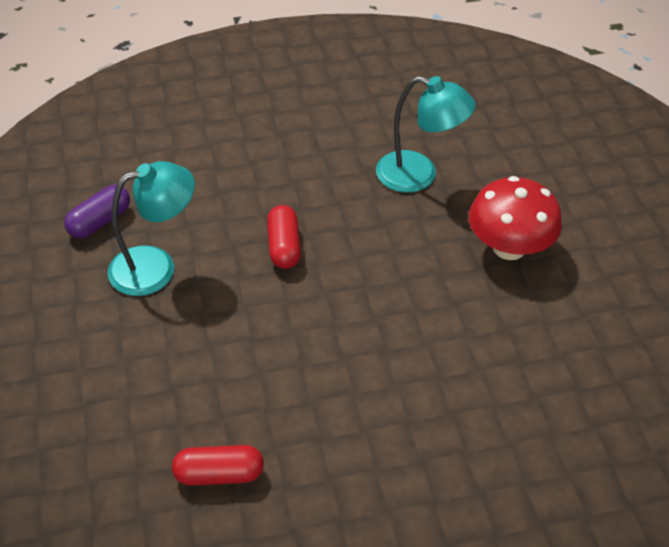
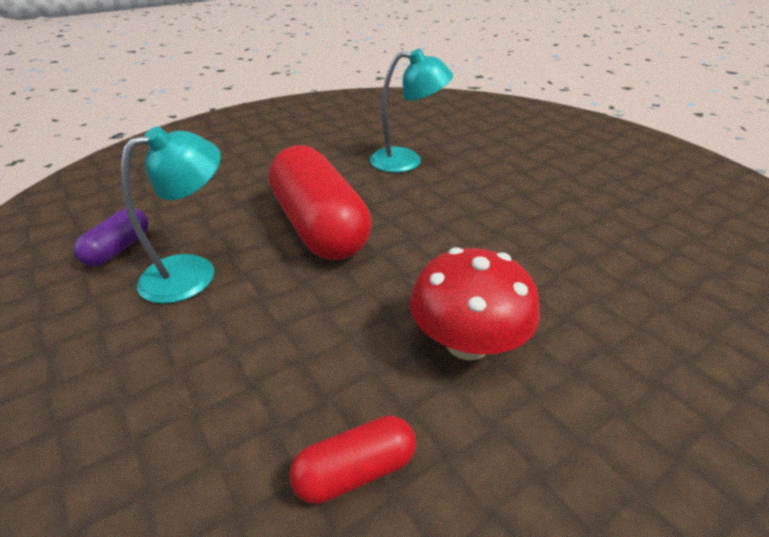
camera: 20 degrees left, 10 degrees down
red capsule [267,205,301,269] -> red capsule [269,145,371,260], size x2.15
red mushroom [469,176,562,260] -> red mushroom moved to [410,247,540,360]

